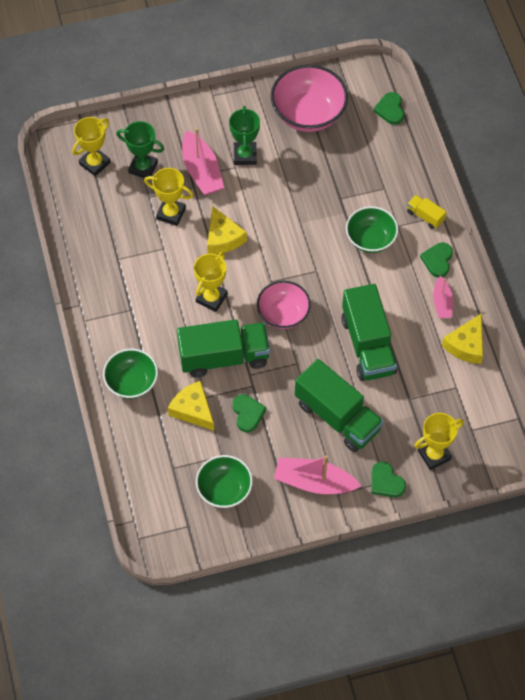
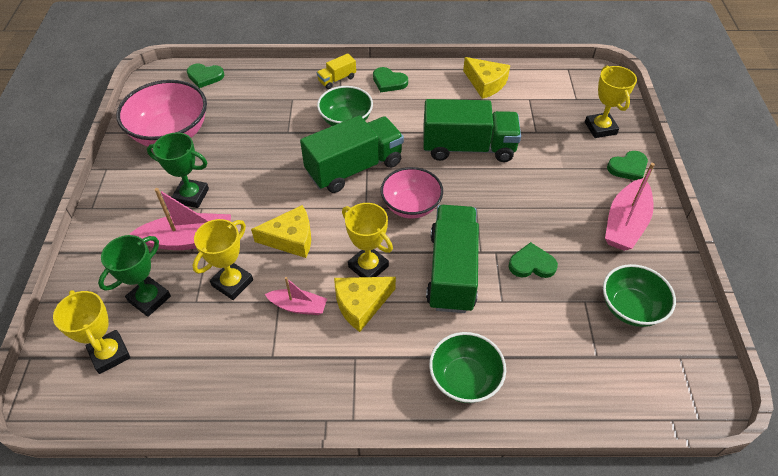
camera: 75 degrees left, 10 degrees down
yellow cheese [168,381,214,431] -> yellow cheese moved to [334,277,396,332]
green truck [295,359,384,452] -> green truck moved to [300,115,404,193]
pink boat [433,276,453,318] -> pink boat moved to [265,277,327,315]

